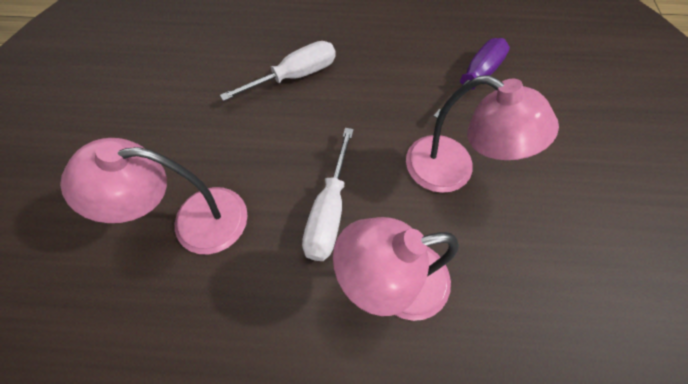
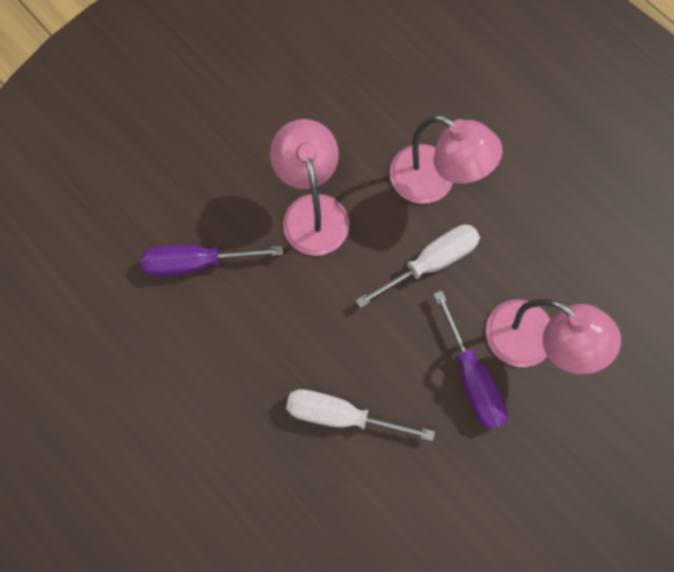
camera: 135 degrees left, 10 degrees up
none -> purple screwdriver [434,290,508,430]

